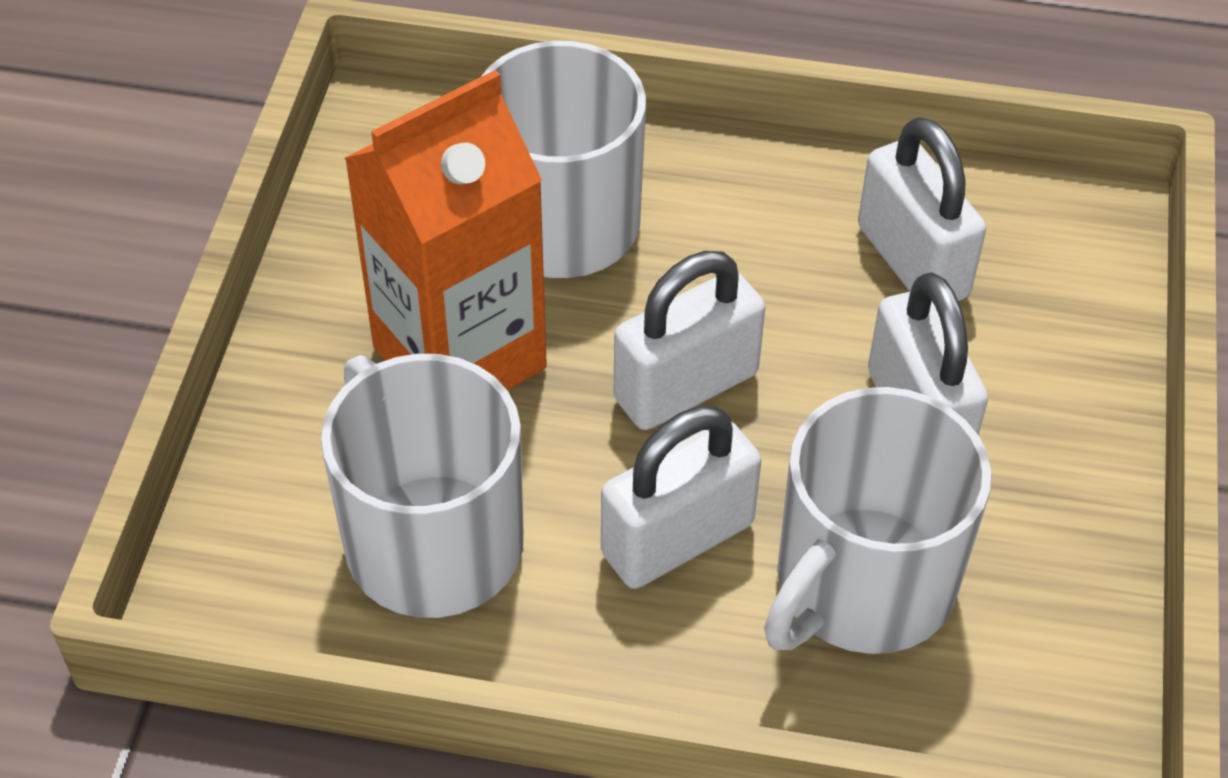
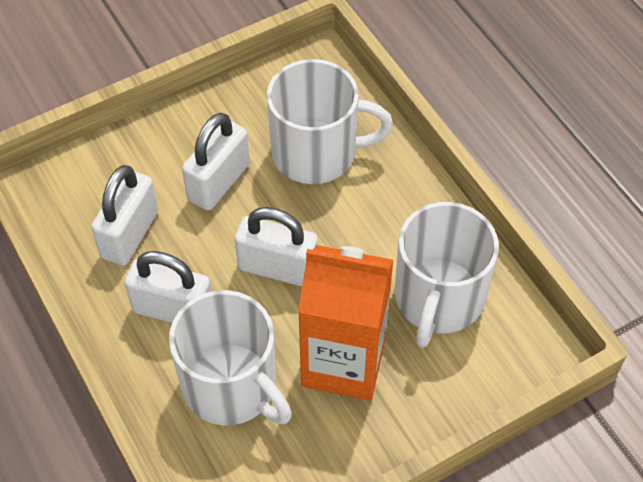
camera: 130 degrees left, 5 degrees up
white padlock [601,406,761,589] -> white padlock moved to [125,251,212,323]

